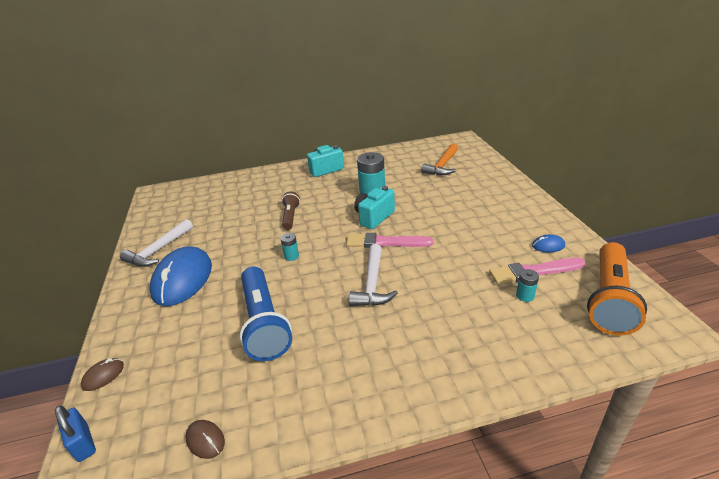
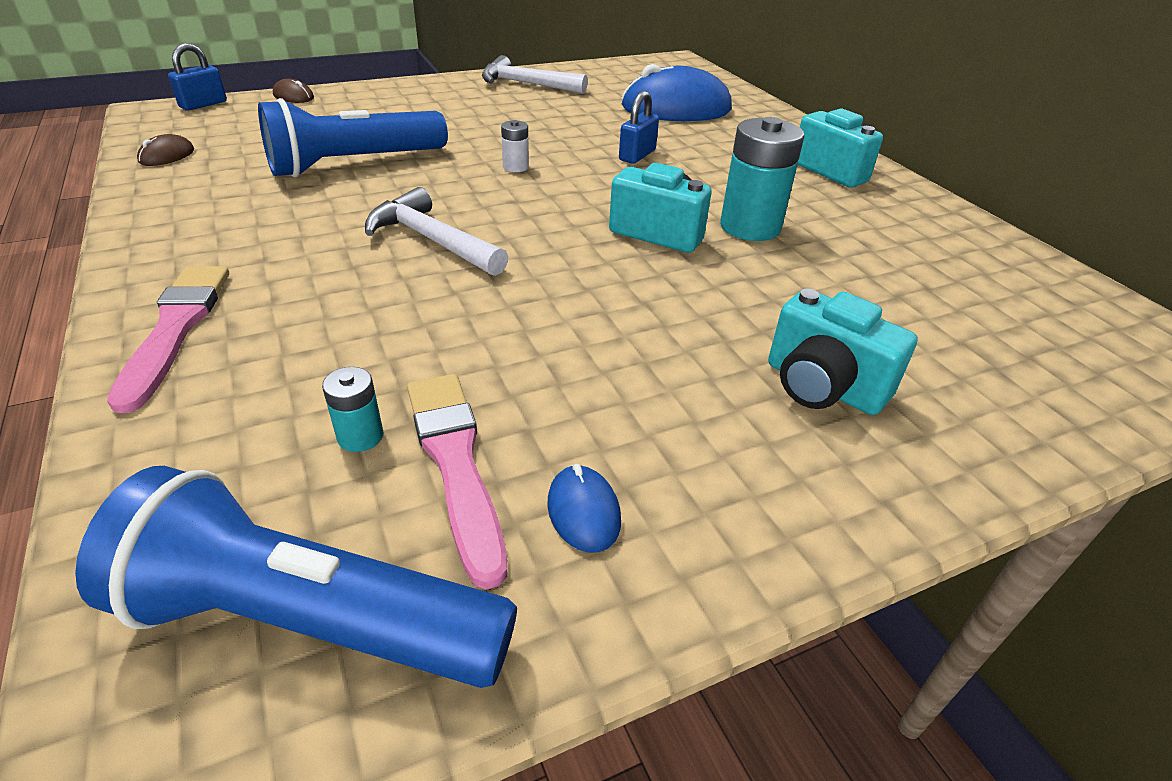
camera: 75 degrees right, 5 degrees up
blue mouse [150,246,212,306] -> blue mouse moved to [621,64,732,121]
turquoise battery [280,233,299,261] -> white battery [501,120,529,172]
brown flashlight [282,191,300,230] -> blue padlock [619,91,659,164]
pink brush [346,233,434,248] -> pink brush moved to [107,266,229,413]
white hammer [349,244,398,306] -> white hammer turned 45 degrees clockwise [365,187,508,276]
orange hammer [421,144,458,175] -> none
orange flashlight [587,242,647,335] -> blue flashlight [75,466,517,688]
none -> turquoise camera [768,289,918,415]

